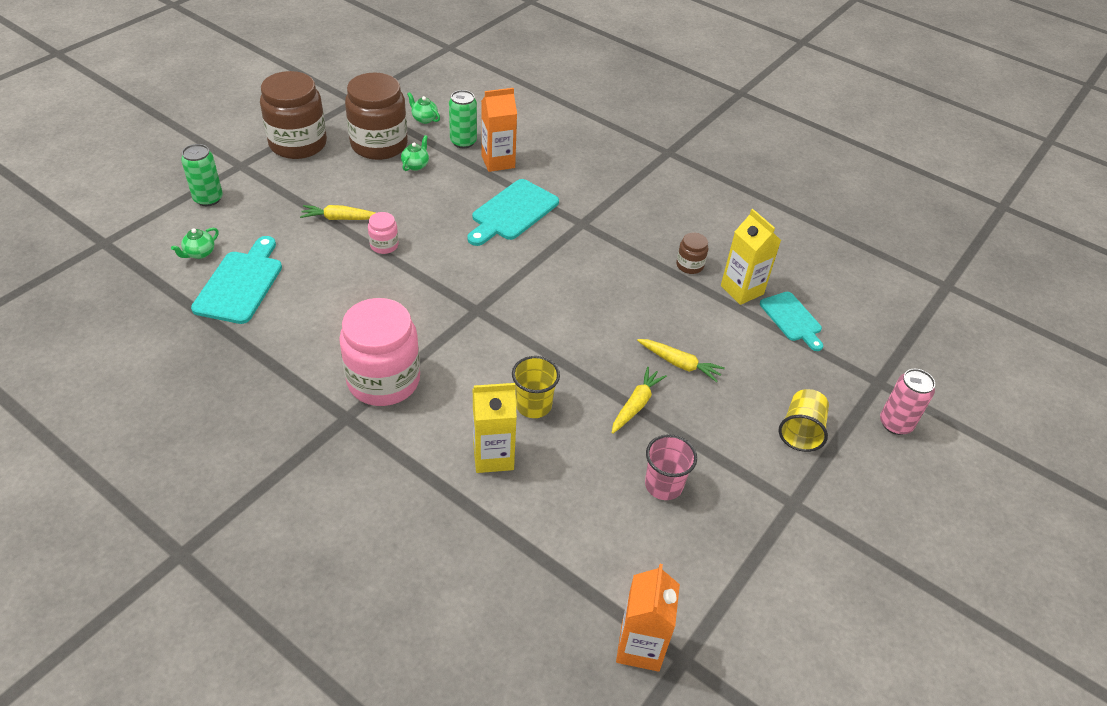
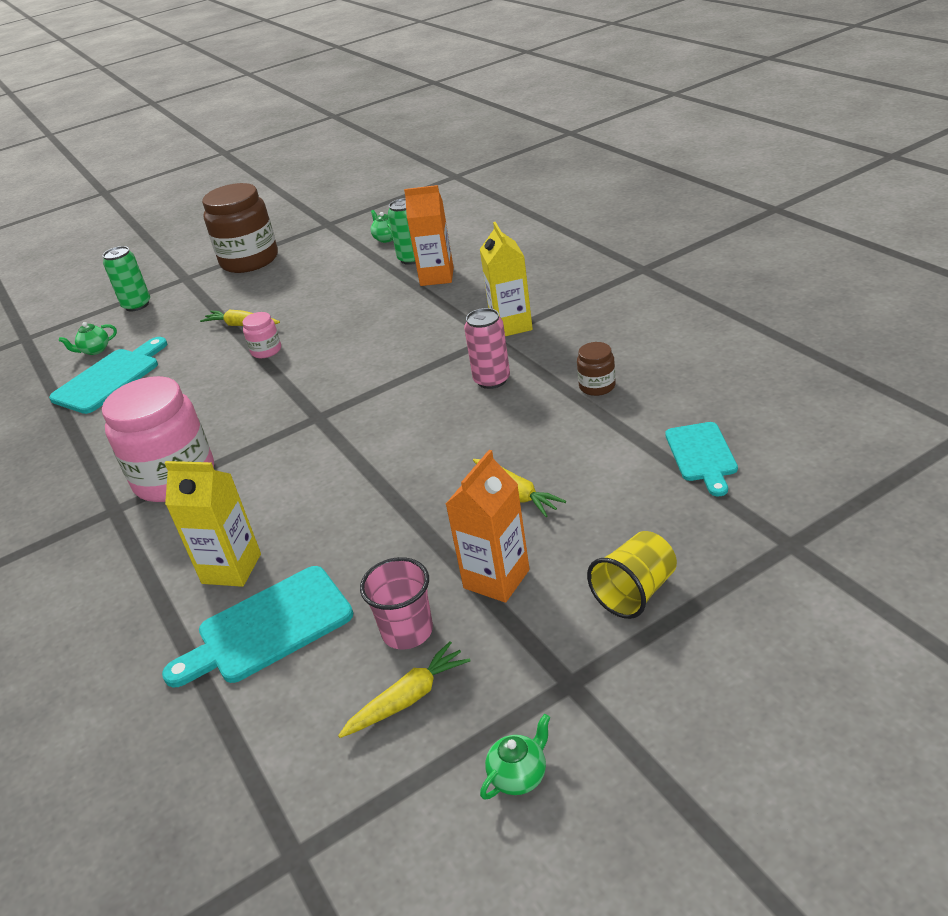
camera: 30 degrees right, 10 degrees down
brown jar [345,73,408,160] -> none
green teapot [401,135,429,171] -> green teapot moved to [480,714,550,800]
turquoise cutting board [467,179,559,246] -> turquoise cutting board moved to [162,566,353,687]
yellow cup [512,356,560,418] -> none
yellow carrot [612,367,667,434] -> yellow carrot moved to [338,641,471,738]
orange carton [616,564,680,672] -> orange carton moved to [446,450,530,603]
yellow carton [721,209,781,305] -> yellow carton moved to [480,222,533,336]
pink can [880,369,935,435] -> pink can moved to [464,308,510,389]

